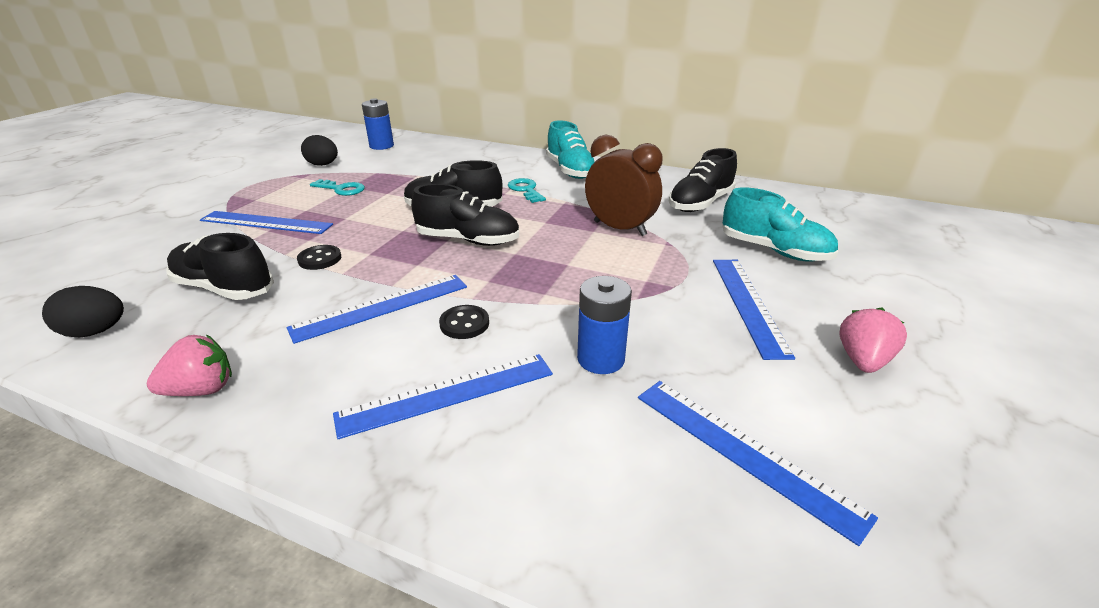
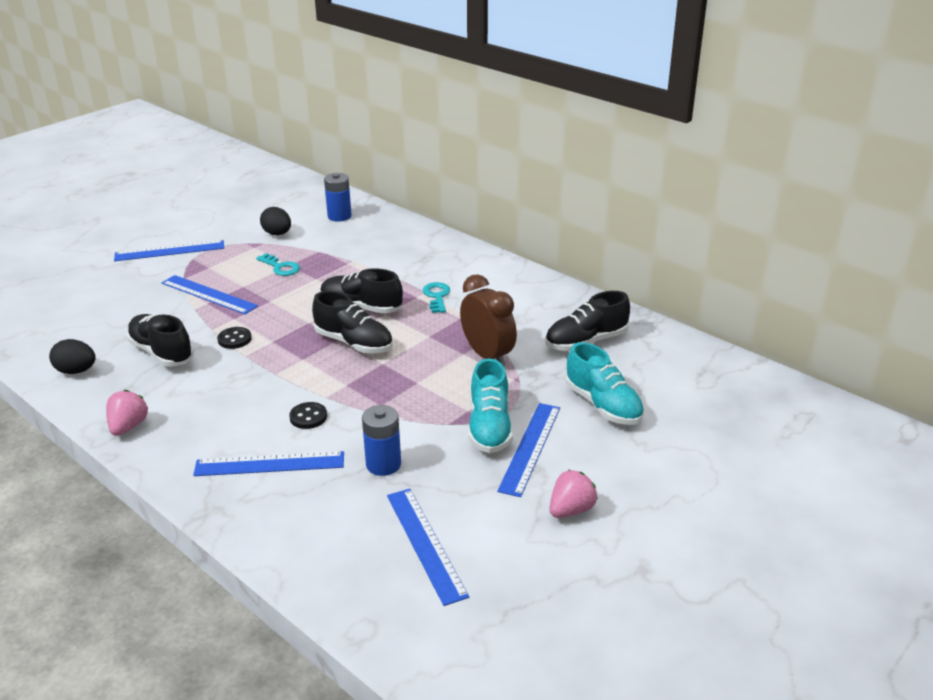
camera: 20 degrees right, 0 degrees up
pink strawberry [147,335,232,396] -> pink strawberry turned 75 degrees counterclockwise [106,390,148,436]
blue ruler [287,275,467,344] -> blue ruler moved to [114,240,224,261]
turquoise shoe [546,120,594,179] -> turquoise shoe moved to [468,359,513,453]

